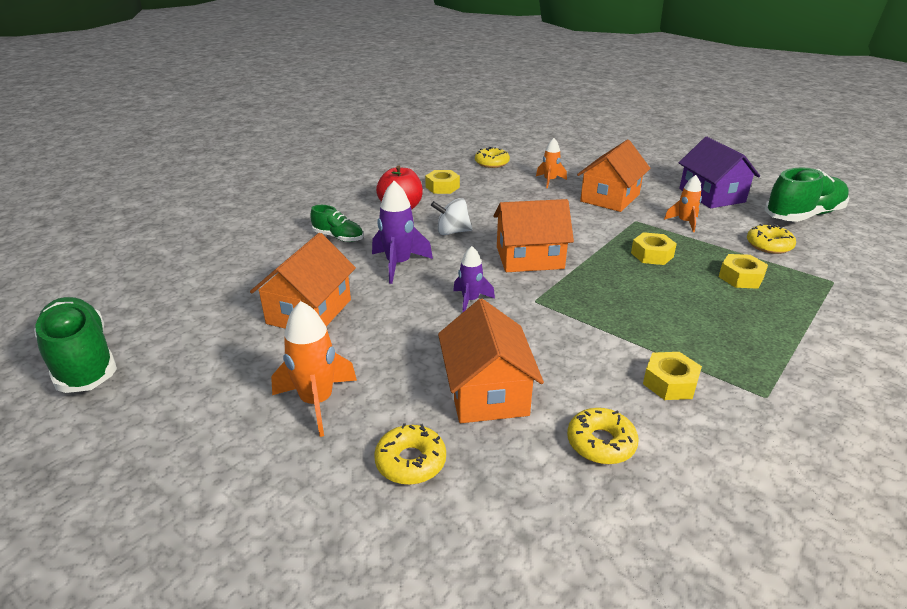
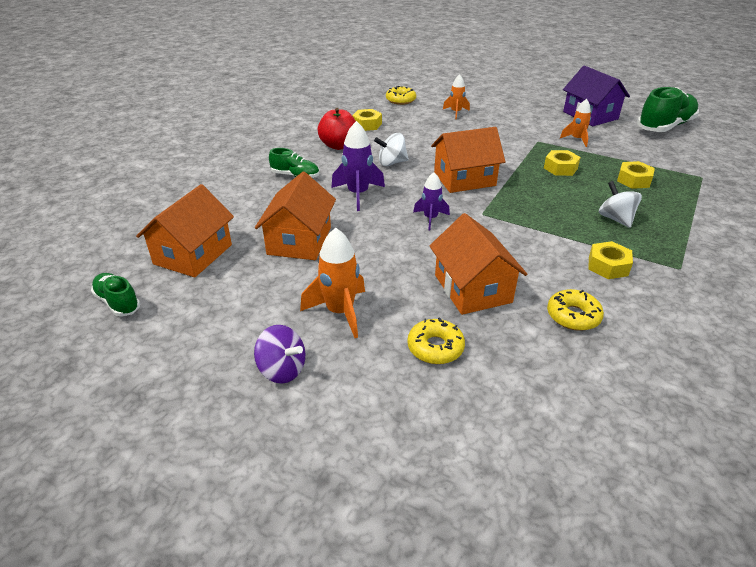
camera: 10 degrees left, 5 degrees up
green shoe [34,297,117,393] -> green shoe [91,273,140,317], size x0.54
orange house [577,140,651,212] -> orange house moved to [136,184,234,277]
yellow donut [747,224,796,254] -> none
none -> purple spinning top [254,325,305,384]
none -> white spinning top [599,181,642,228]

